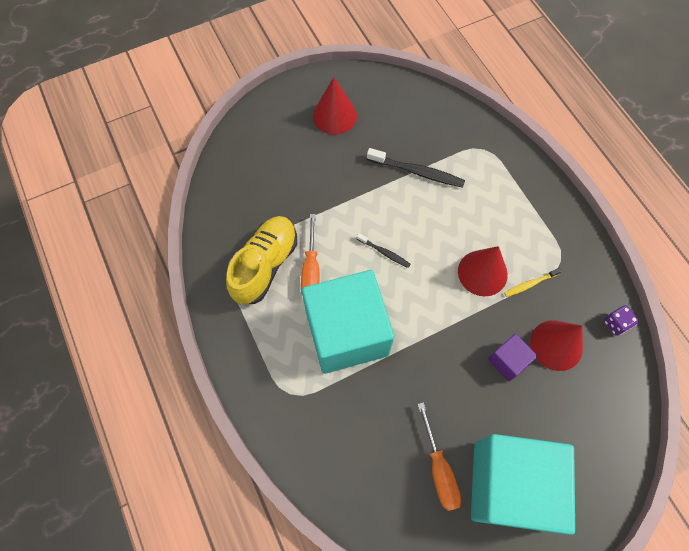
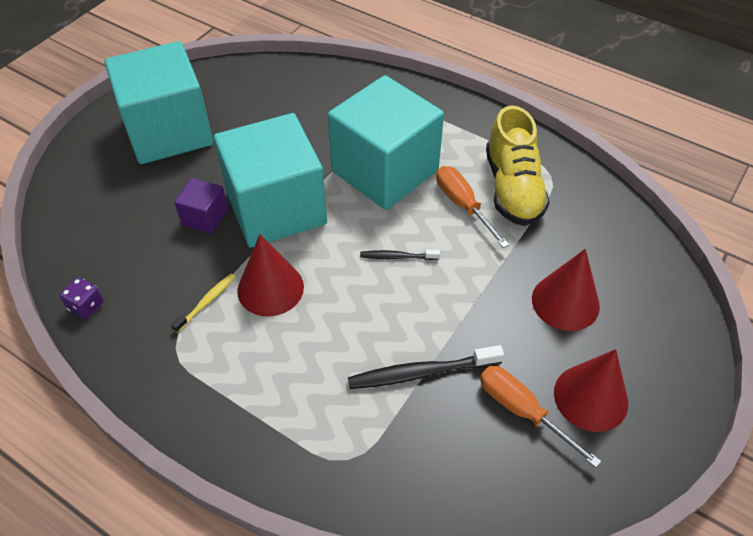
camera: 150 degrees right, 15 degrees down
orange screwdriver [417,402,462,511] -> orange screwdriver moved to [480,366,601,468]
red cone [530,320,583,371] -> red cone moved to [532,249,600,331]
none -> turquoise cube [214,113,327,248]

